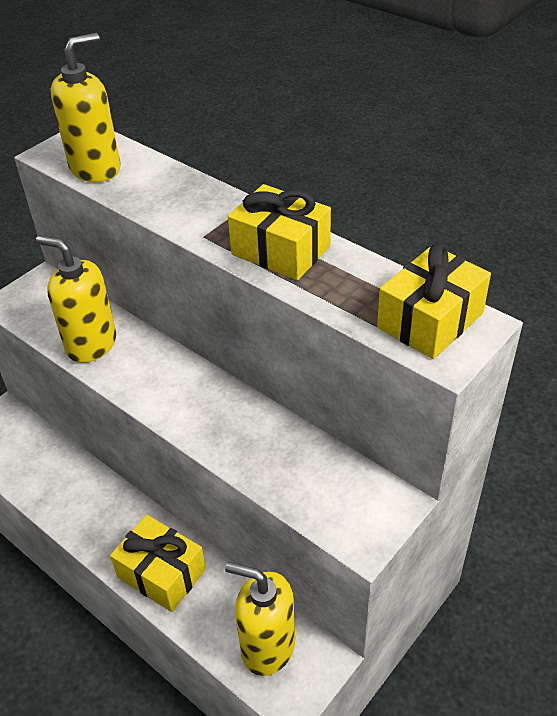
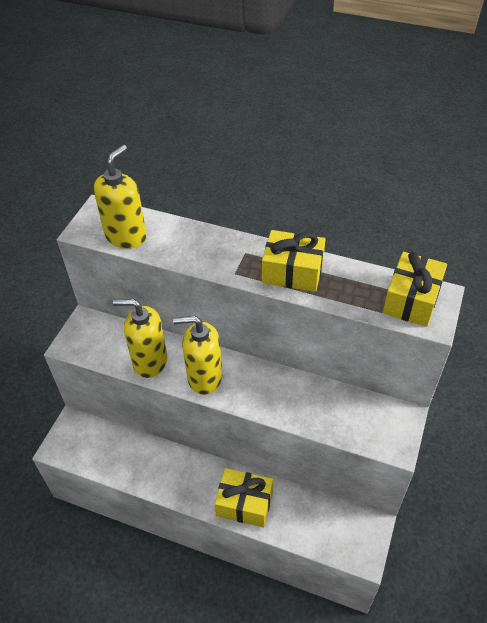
camera: 20 degrees left, 5 degrees up
yellow soap dispenser [225,562,295,676] -> yellow soap dispenser moved to [173,316,222,395]

